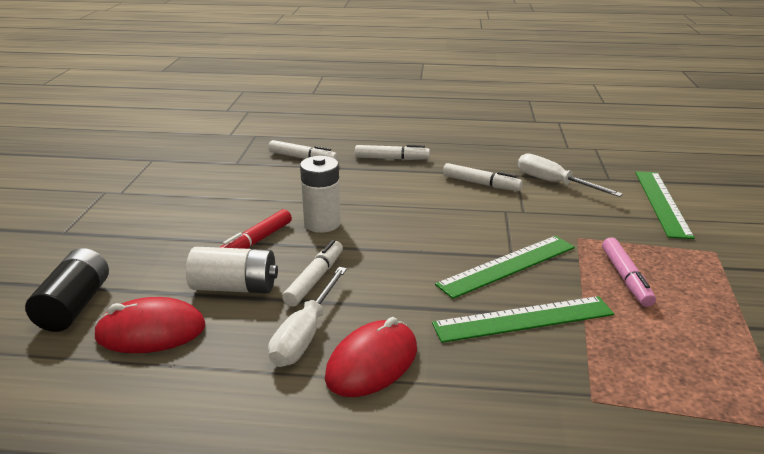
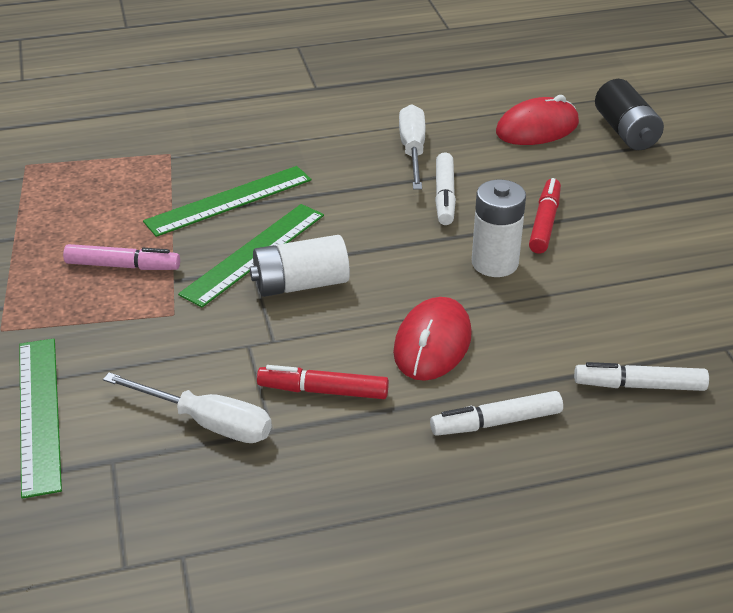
camera: 160 degrees right, 10 degrees up
white battery [186,247,278,293] -> white battery moved to [250,235,350,297]
red mouse [325,317,417,397] -> red mouse moved to [393,297,472,381]
white marker [443,163,522,191] -> red marker [257,365,389,399]
pink marker [602,237,656,307] -> pink marker turned 120 degrees clockwise [63,244,180,270]

